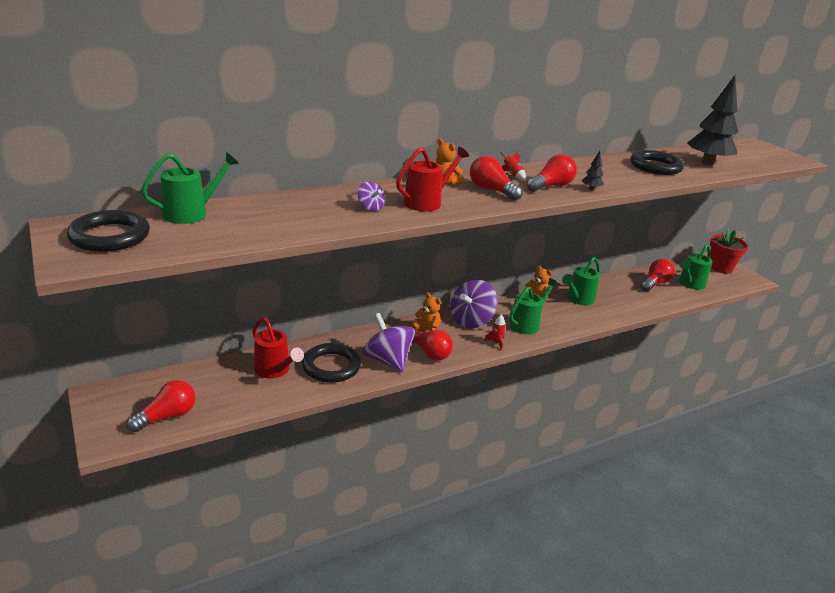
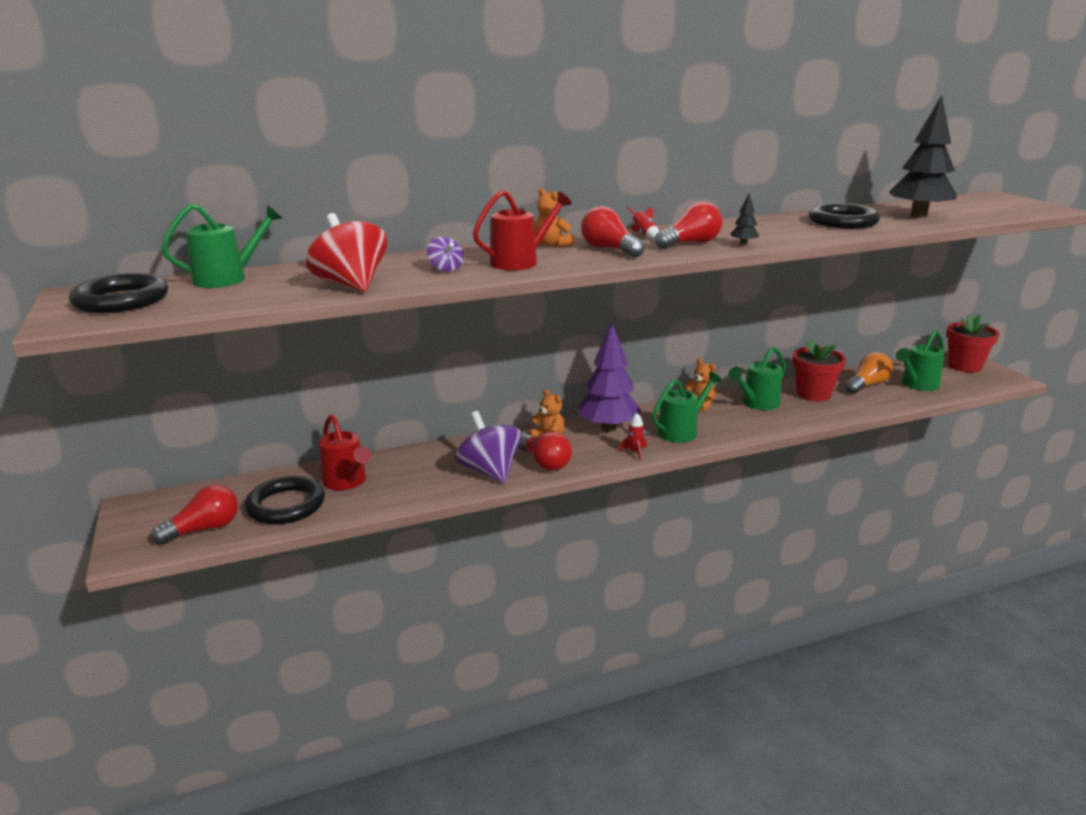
camera: 10 degrees right, 5 degrees down
black ring [302,343,361,383] -> black ring moved to [245,476,325,524]
purple spinning top [451,279,497,328] -> purple tree [578,322,641,432]
red light bulb [641,259,675,292] -> orange light bulb [845,352,893,394]
none -> red spinning top [306,213,387,292]
none -> red flower pot [793,339,846,401]

